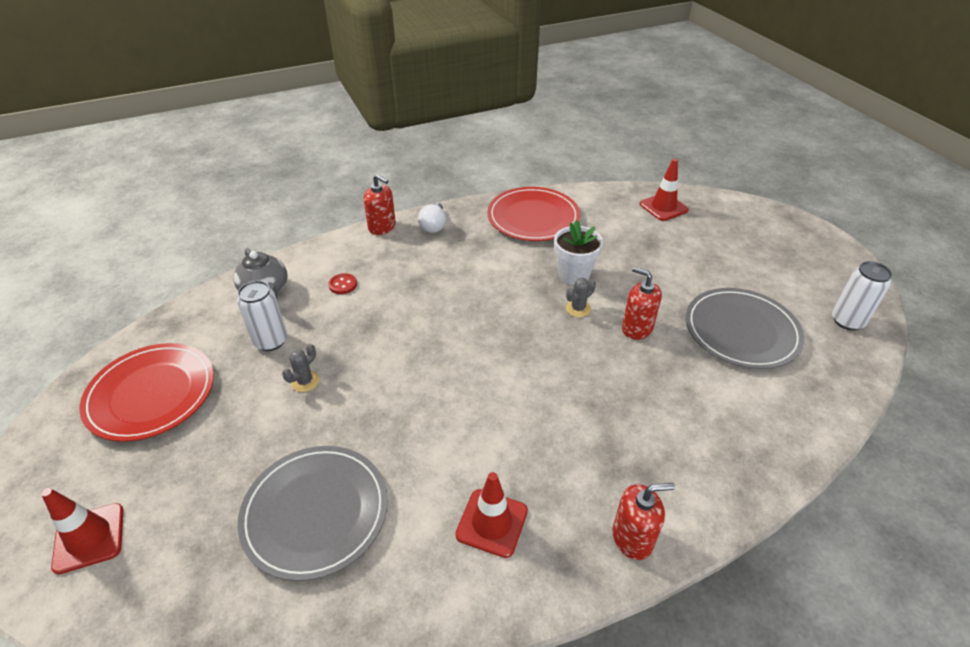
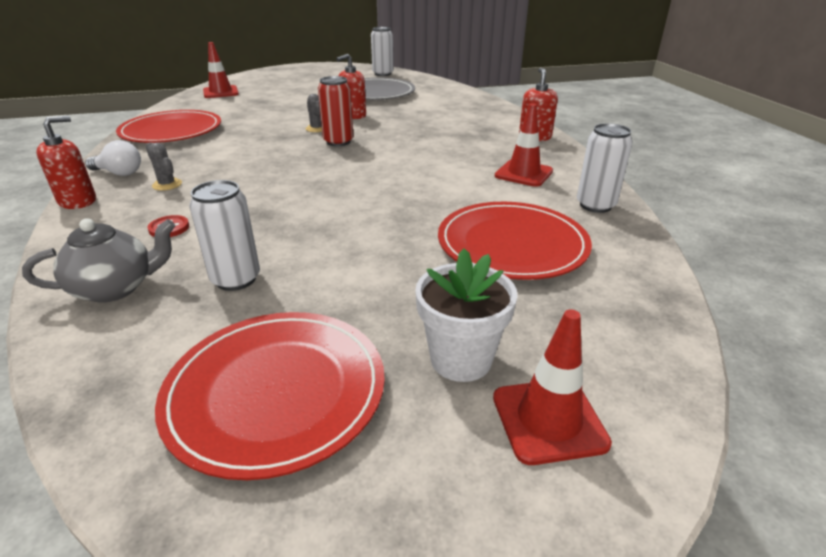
camera: 80 degrees left, 10 degrees down
grey plate [238,446,388,581] -> red plate [438,202,592,280]
grey cactus [282,344,319,392] -> grey cactus moved to [146,142,182,191]
white flower pot [554,220,603,285] -> white flower pot moved to [415,248,518,382]
none -> red can [318,76,353,146]
none -> white can [577,123,633,213]

